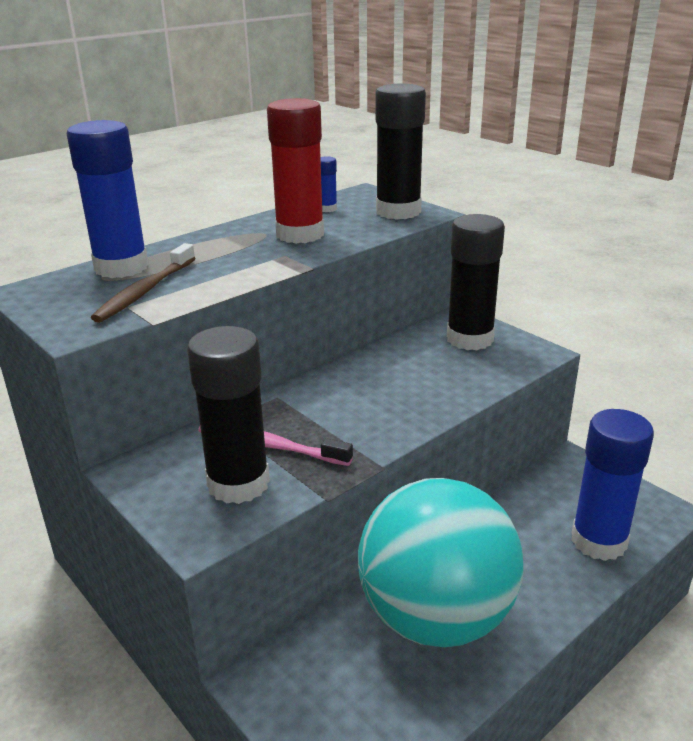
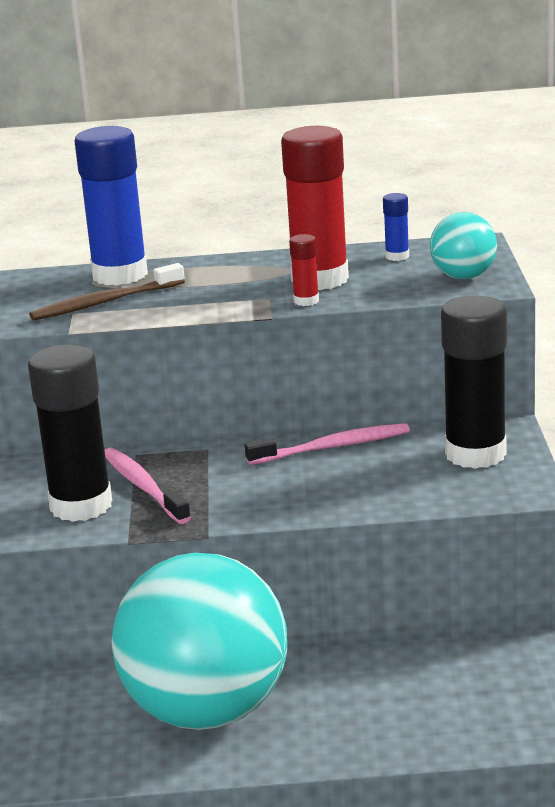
camera: 40 degrees right, 5 degrees down
black glue stick [375,84,426,220] -> turquoise ball [430,212,497,279]
blue glue stick [571,409,654,561] -> none
none -> pink toothbrush [245,423,410,465]
none -> red glue stick [289,234,319,306]

